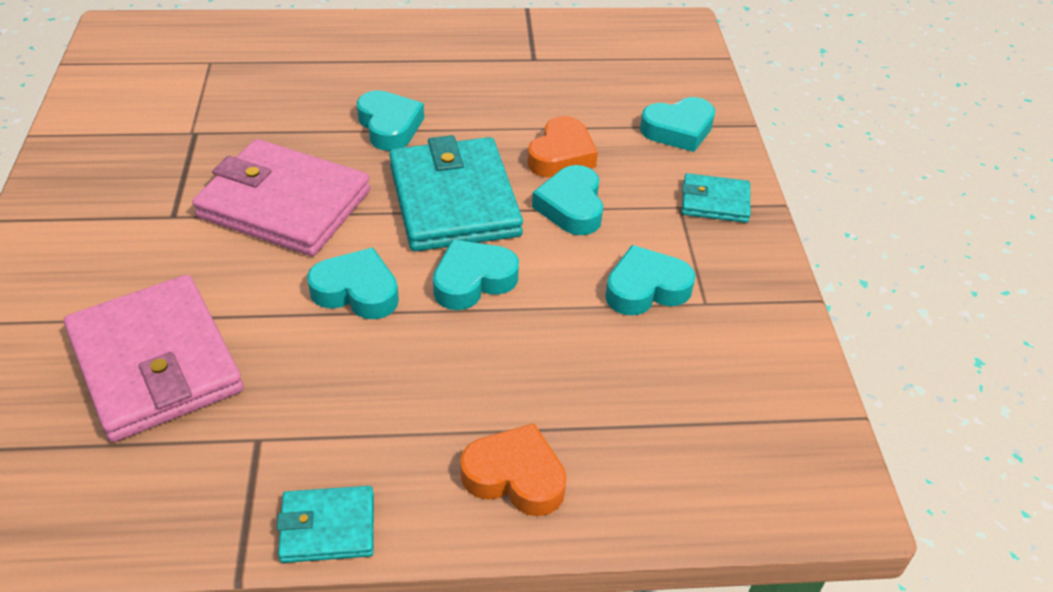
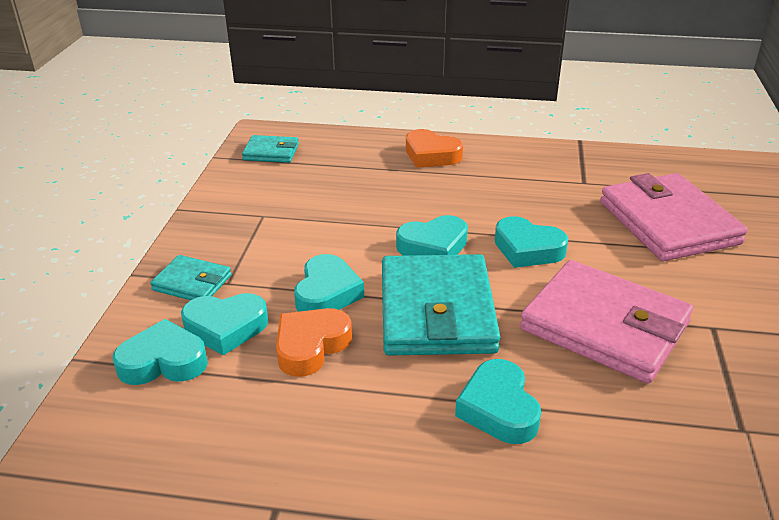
camera: 165 degrees left, 10 degrees down
turquoise wallet [277,486,374,563] -> turquoise wallet moved to [242,135,299,163]
turquoise heart [605,245,696,315] -> turquoise heart moved to [181,293,268,355]

